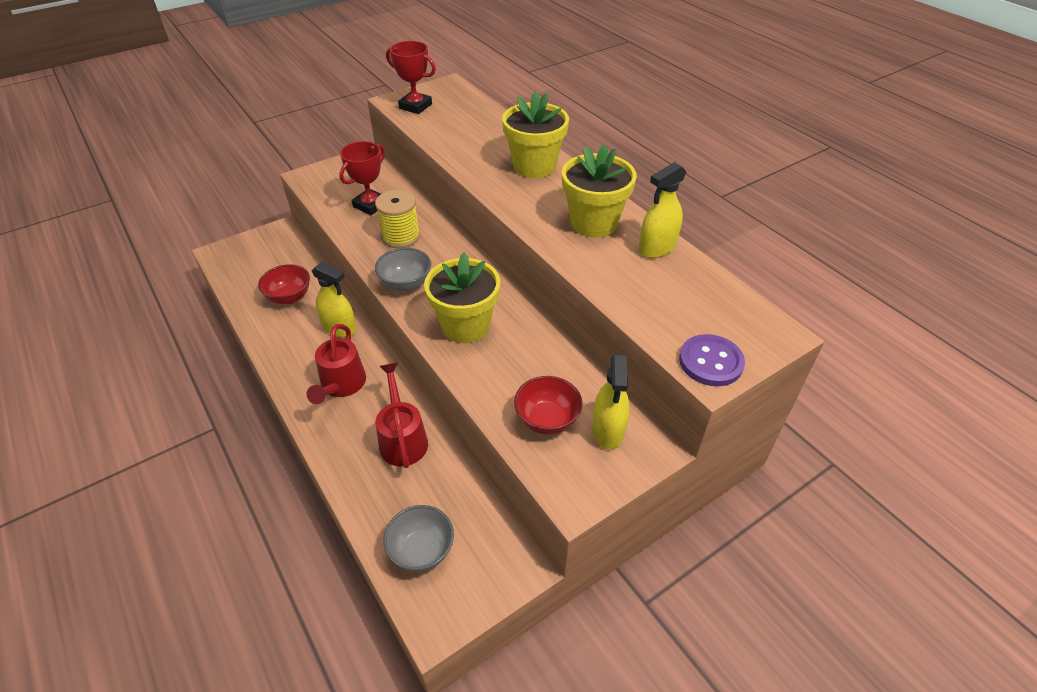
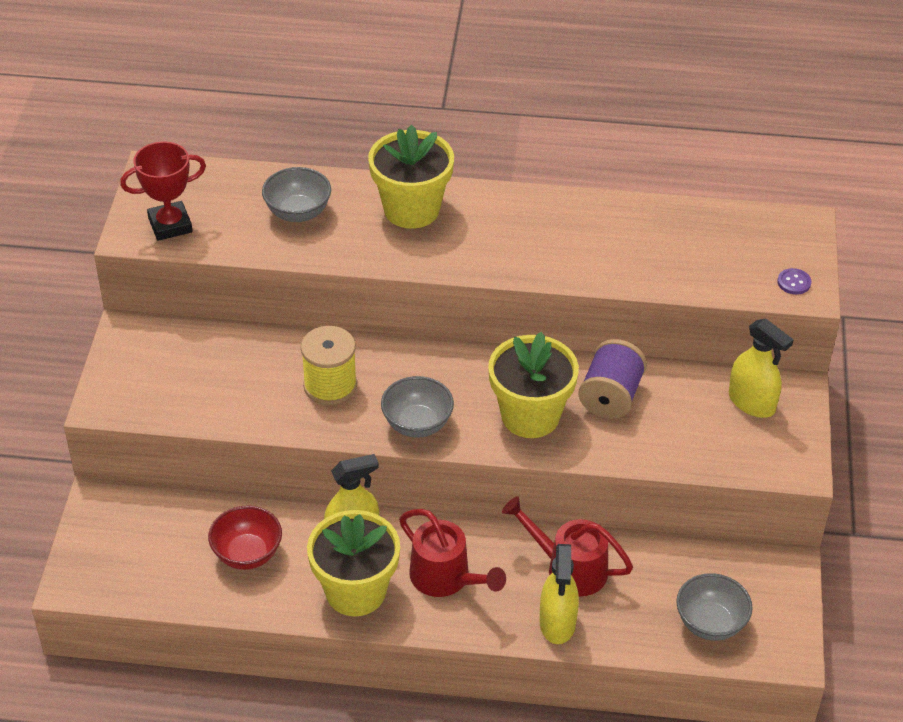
camera: 50 degrees left, 0 degrees up
red trophy [339,141,385,215] -> none
red bowl [514,376,583,435] -> none
yellow flower pot [562,144,637,238] -> yellow flower pot moved to [307,510,400,616]
yellow spray bottle [639,162,687,258] -> yellow spray bottle moved to [539,544,579,644]
purple button [679,334,745,386] -> purple button [778,268,811,295], size x0.53
none -> grey bowl [262,167,331,222]
none -> purple spool [578,339,647,419]

